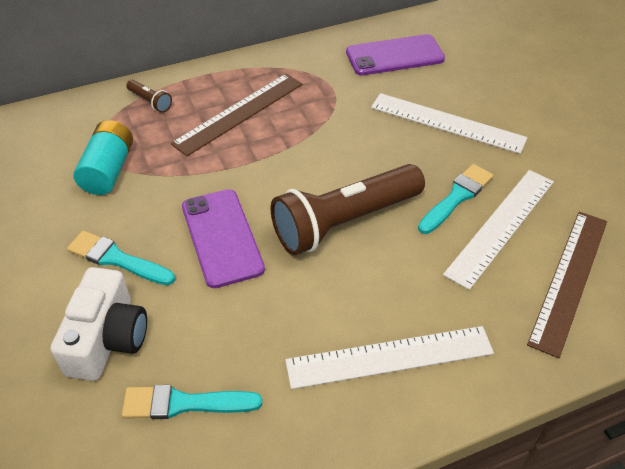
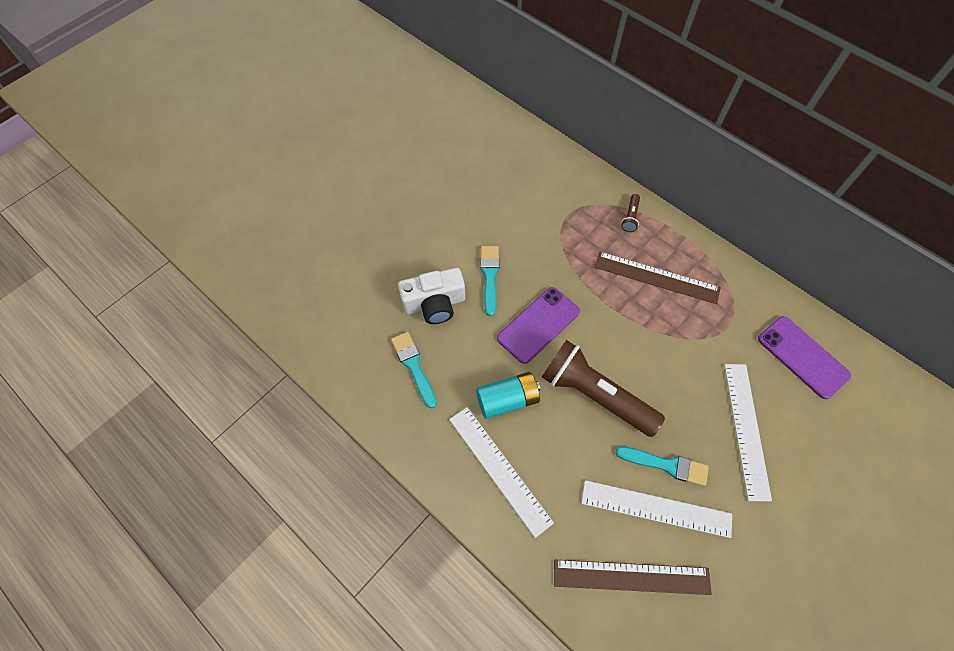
camera: 65 degrees right, 15 degrees up
turquoise battery [73,120,133,195] -> turquoise battery moved to [476,372,540,419]

